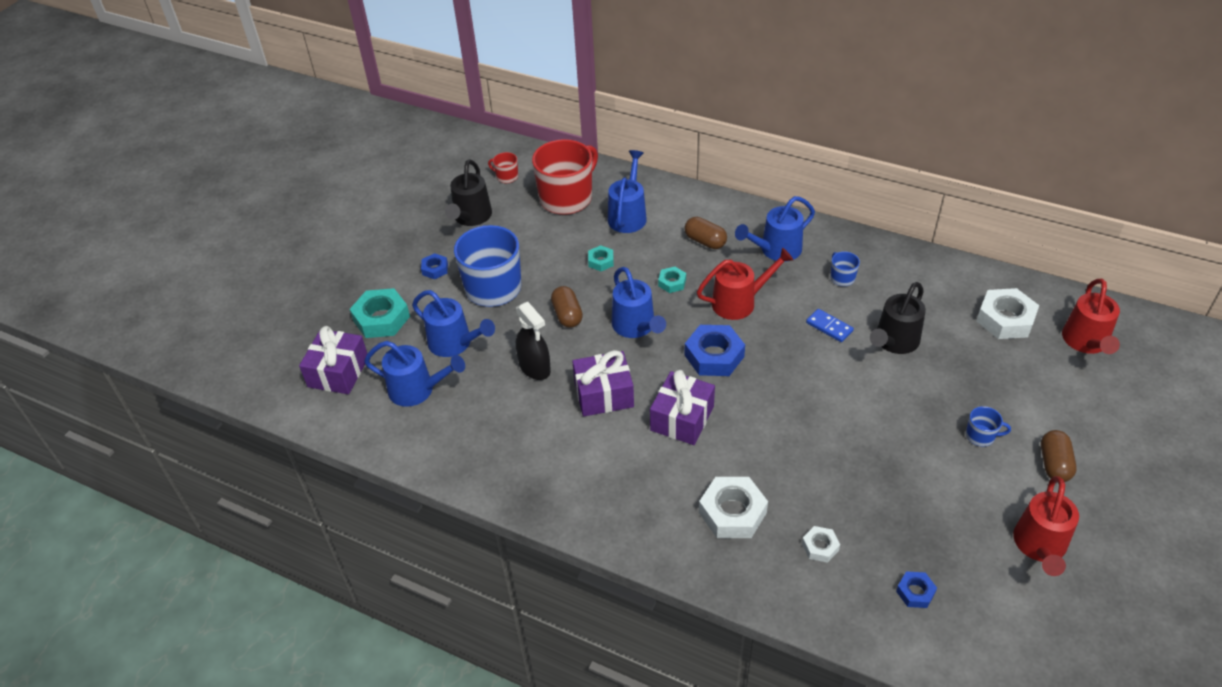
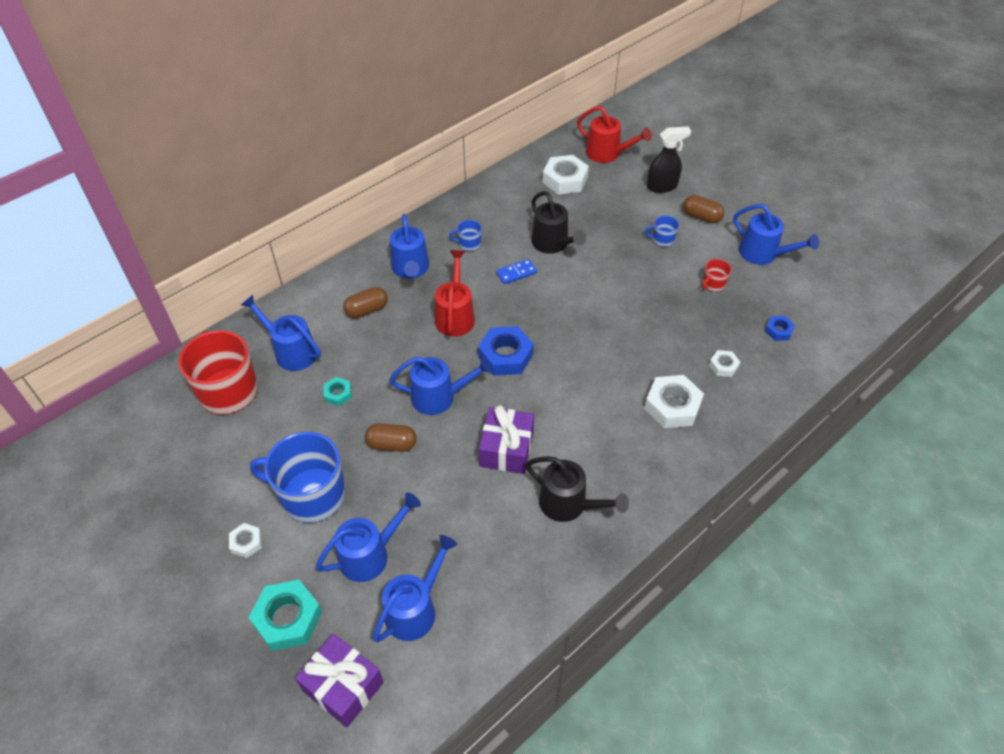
camera: 70 degrees left, 5 degrees up
blue nut [421,253,448,279] -> white nut [229,523,262,558]
black watering can [445,160,492,226] -> black watering can moved to [525,456,629,522]
red mug [488,152,518,183] -> red mug moved to [702,259,731,291]
black spray bottle [516,302,551,380] -> black spray bottle moved to [647,127,691,193]
purple gift [650,370,715,445] -> none
turquoise nut [658,267,686,293] -> none
blue mug [966,406,1011,446] -> blue mug turned 120 degrees counterclockwise [645,216,679,247]
red watering can [1013,476,1079,576] -> blue watering can [733,204,819,265]

